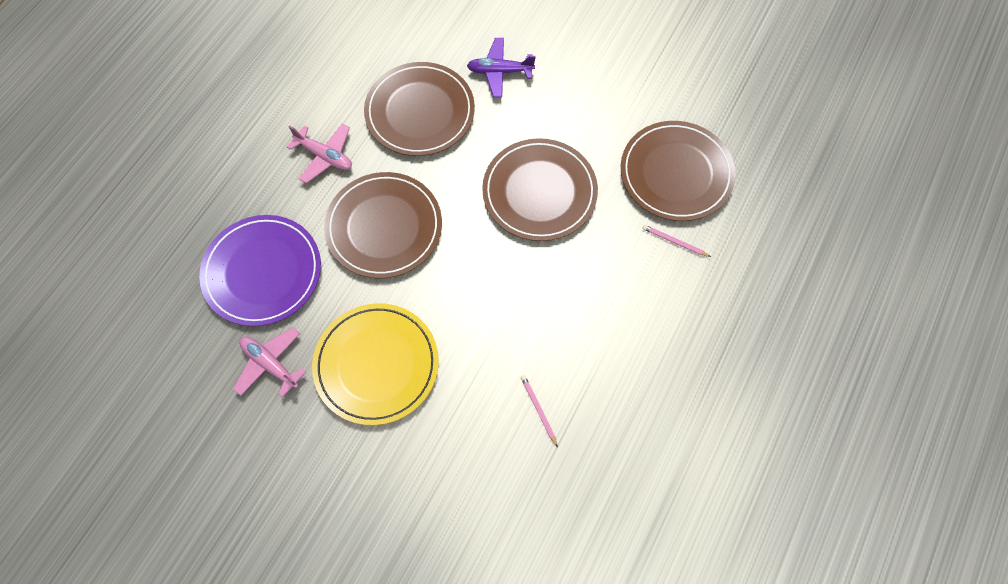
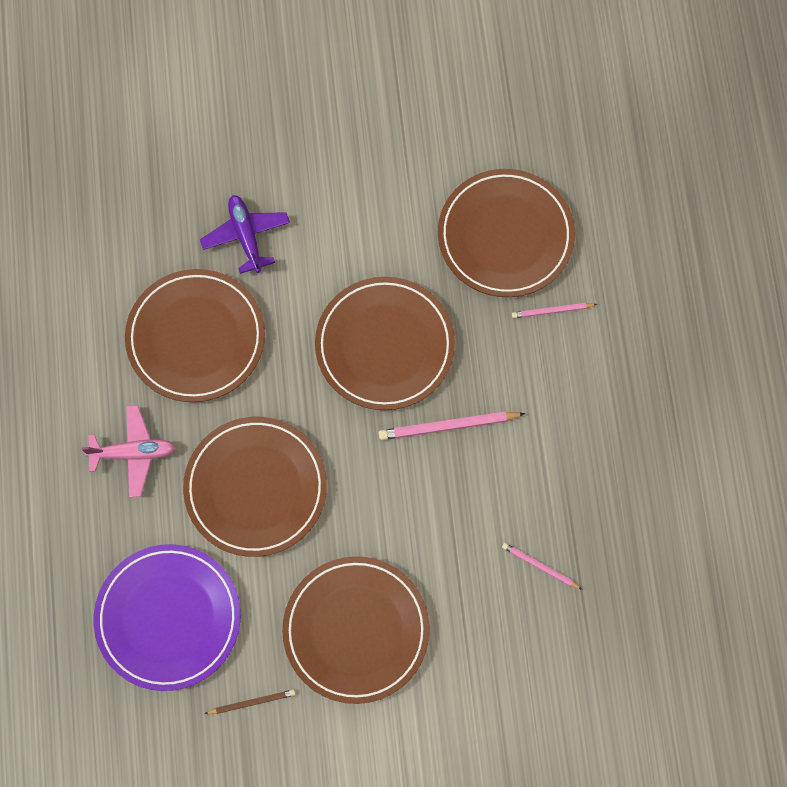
camera: 35 degrees left, 5 degrees up
pink plane [233,327,306,397] -> brown pencil [204,690,295,714]
yellow plate [312,303,439,425] -> brown plate [282,556,430,704]
purple plane [467,38,536,97] -> purple plane turned 105 degrees clockwise [200,195,290,274]
none -> pink pencil [379,412,526,440]

